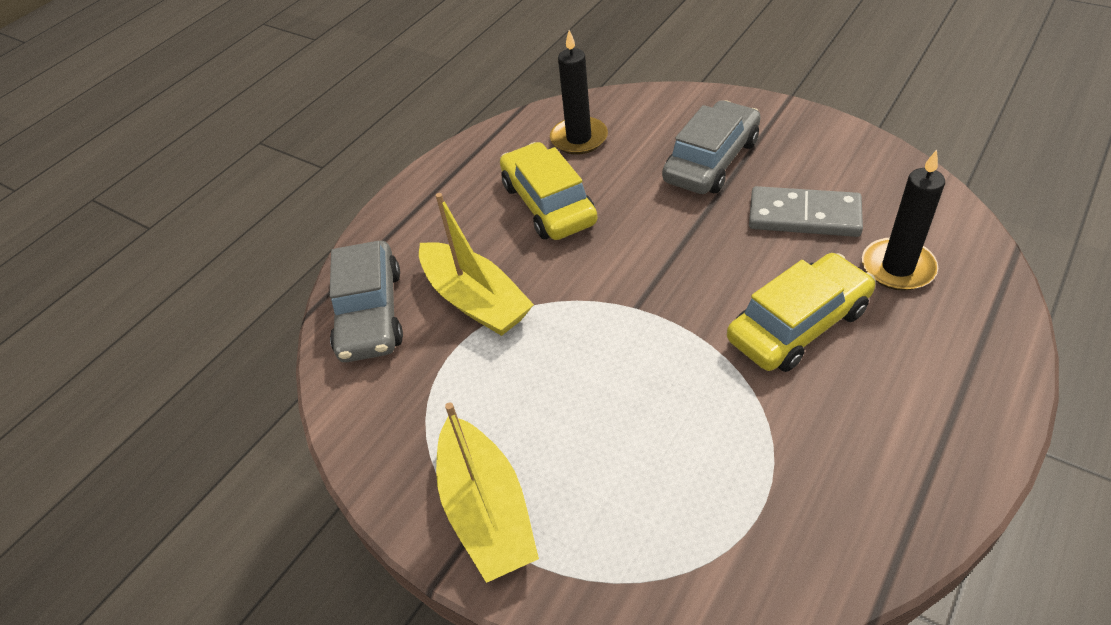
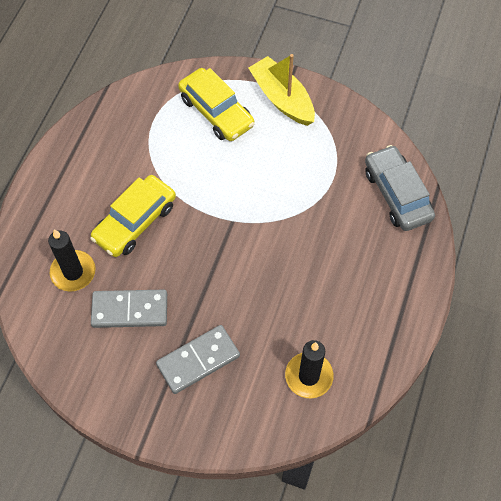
camera: 160 degrees right, 15 degrees up
yellow boat [419,193,534,336] -> none
yellow car [500,142,597,240] -> yellow car moved to [178,68,255,141]
grey car [662,100,761,194] -> grey domino [156,325,240,394]

